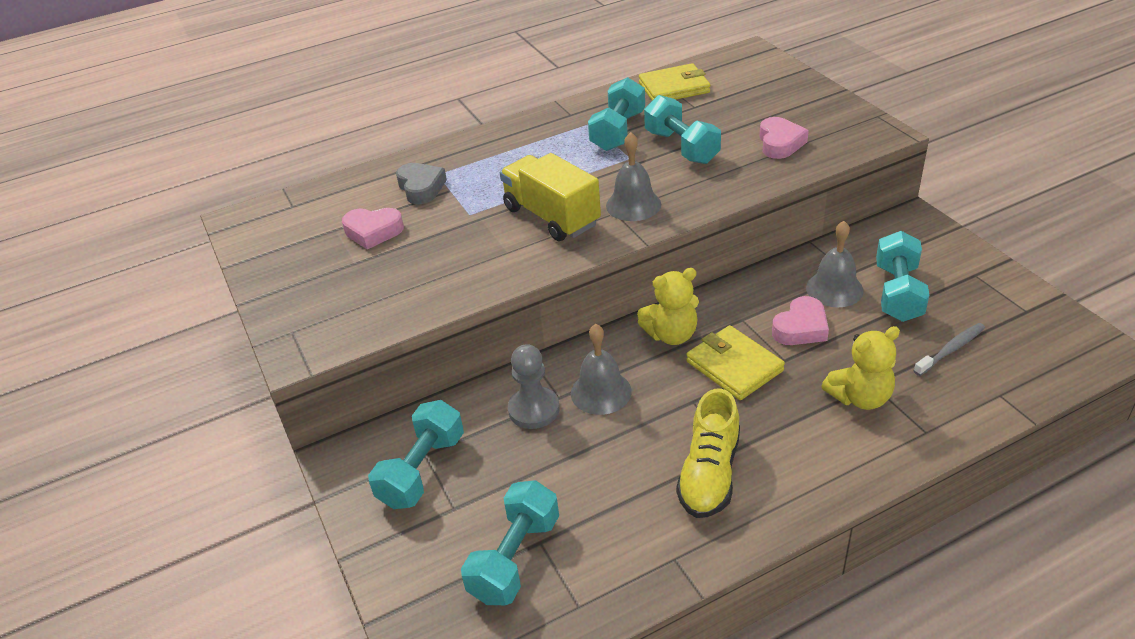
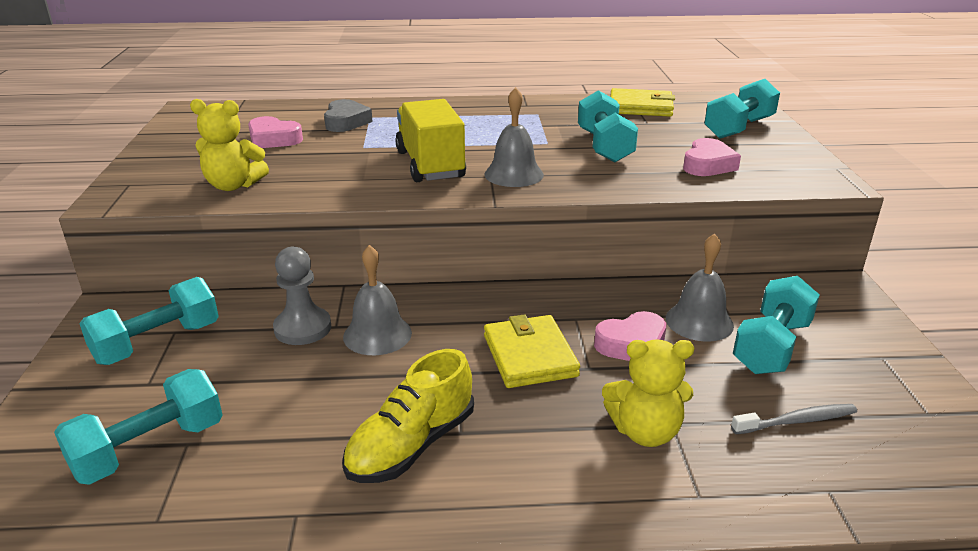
camera: 20 degrees right, 10 degrees down
turquoise dumbbell [588,77,645,151] -> turquoise dumbbell moved to [704,79,780,139]
yellow teddy bear [637,268,699,345] -> yellow teddy bear moved to [190,99,269,191]

